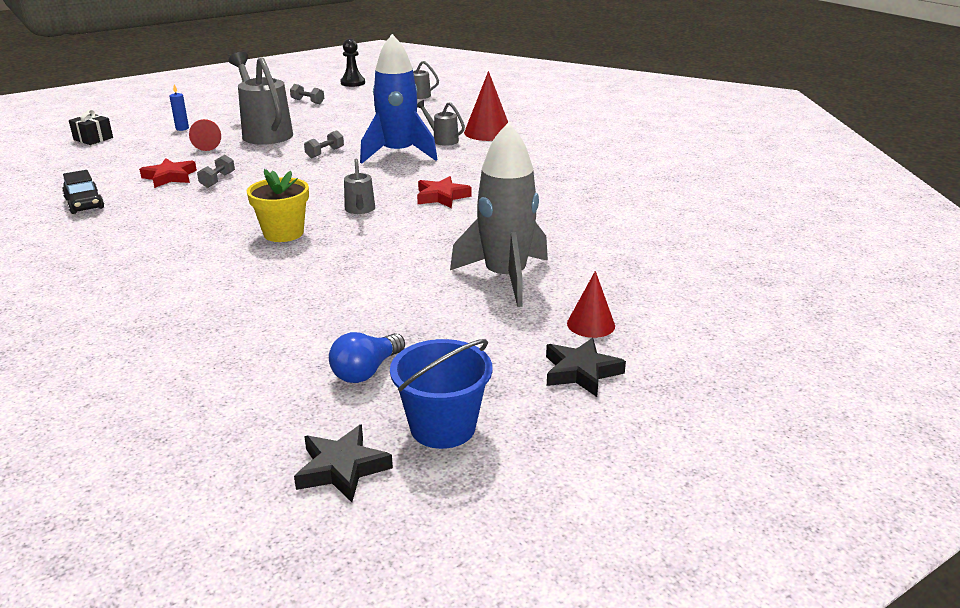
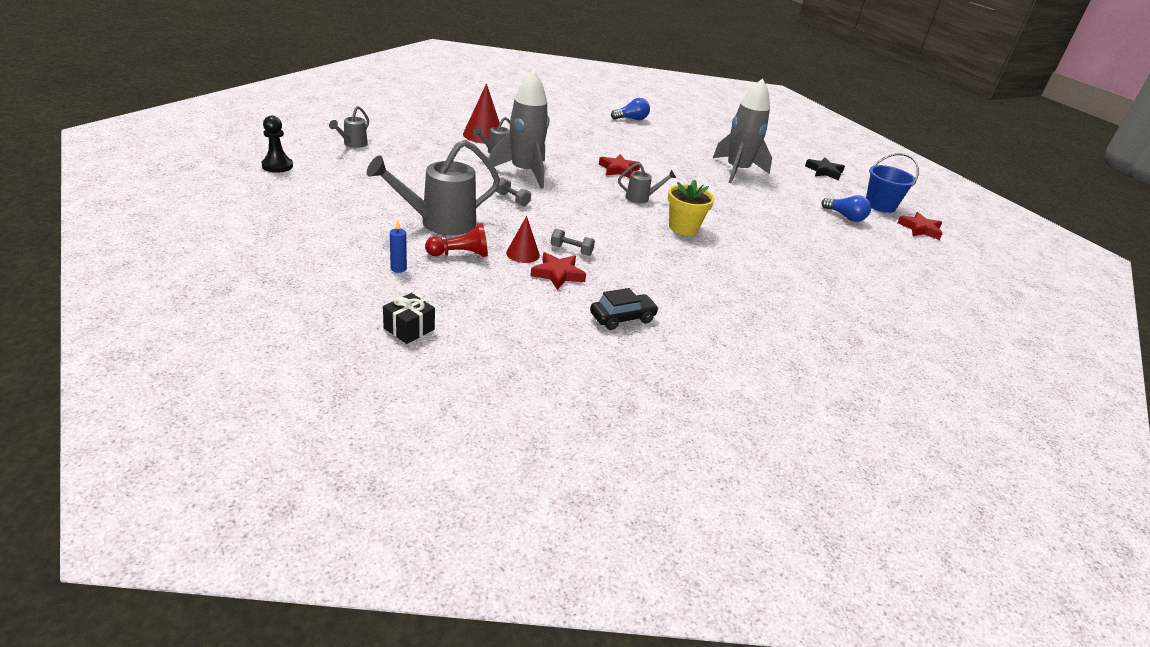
camera: 90 degrees left, 5 degrees up
grey dumbbell [290,84,324,104] -> none
black star [294,424,393,502] -> red star [897,212,943,240]
blue rocket [360,34,437,164] -> grey rocket [487,70,549,189]
red cone [567,271,615,338] -> red cone moved to [506,216,540,263]
none -> blue light bulb [611,98,650,120]

